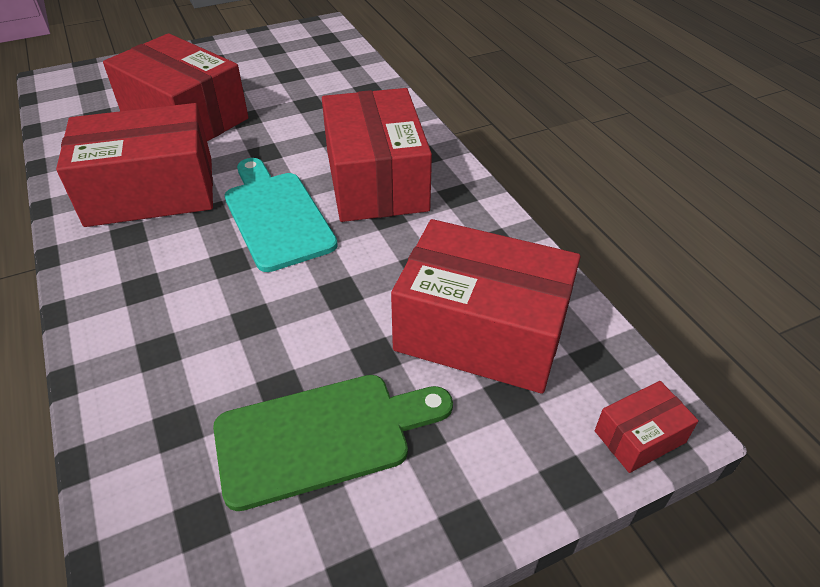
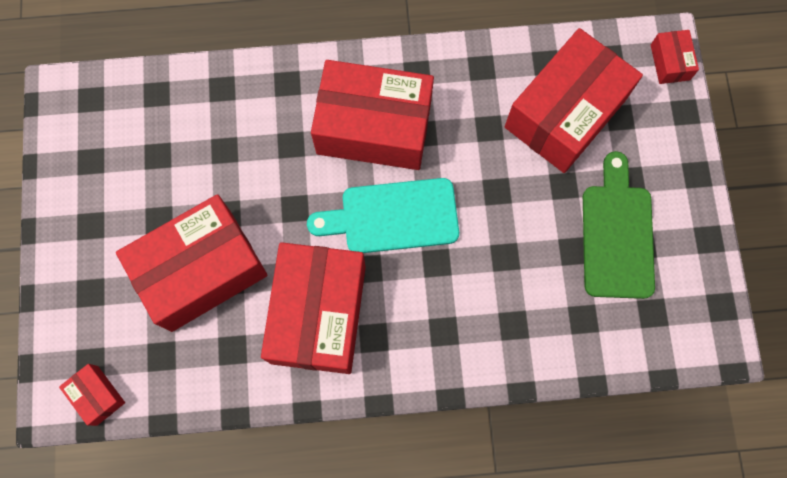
camera: 70 degrees left, 30 degrees up
none -> red box [59,364,125,426]

